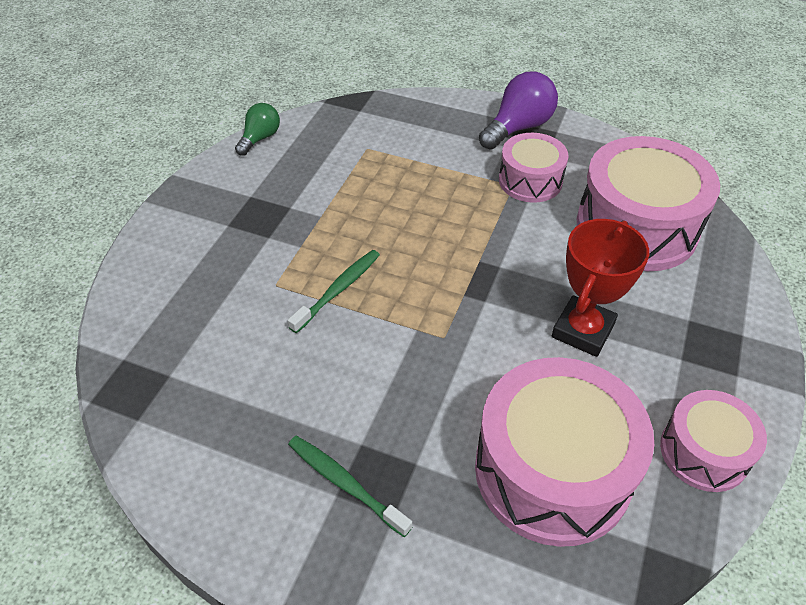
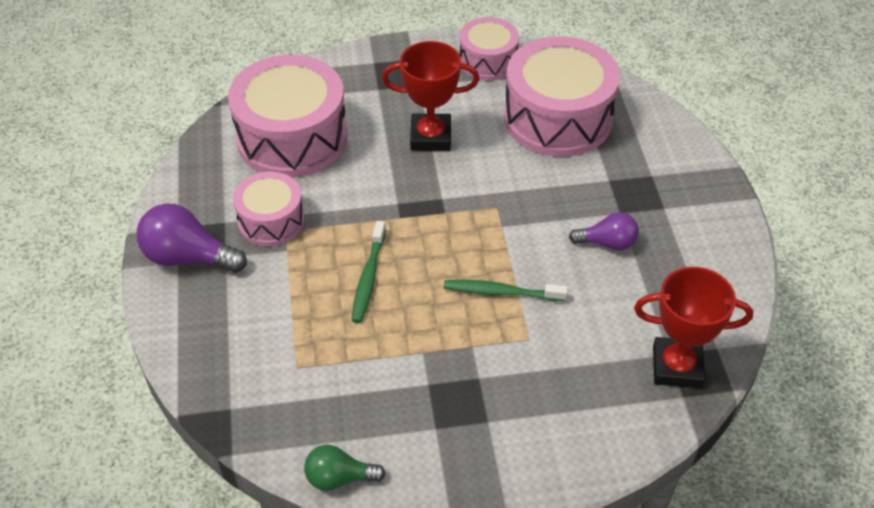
camera: 120 degrees left, 0 degrees up
green toothbrush [288,436,412,537] -> green toothbrush moved to [351,221,386,323]
none -> purple light bulb [569,212,639,251]
none -> red trophy [634,267,753,388]

